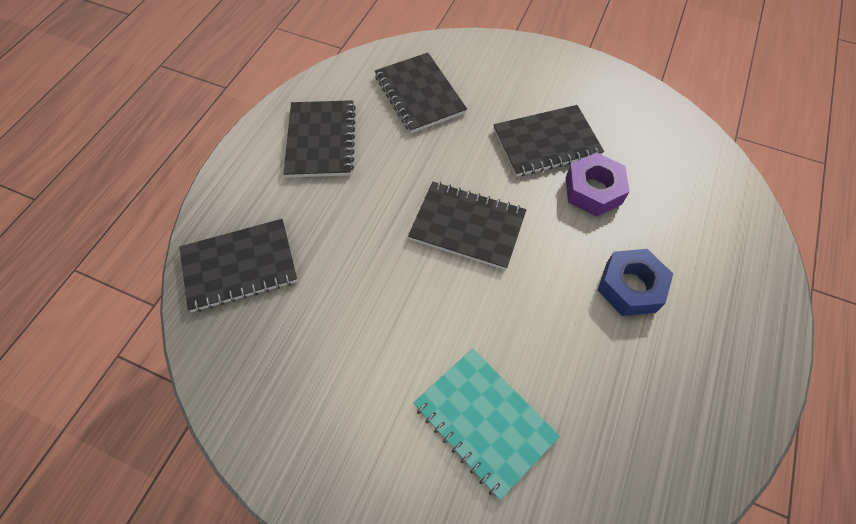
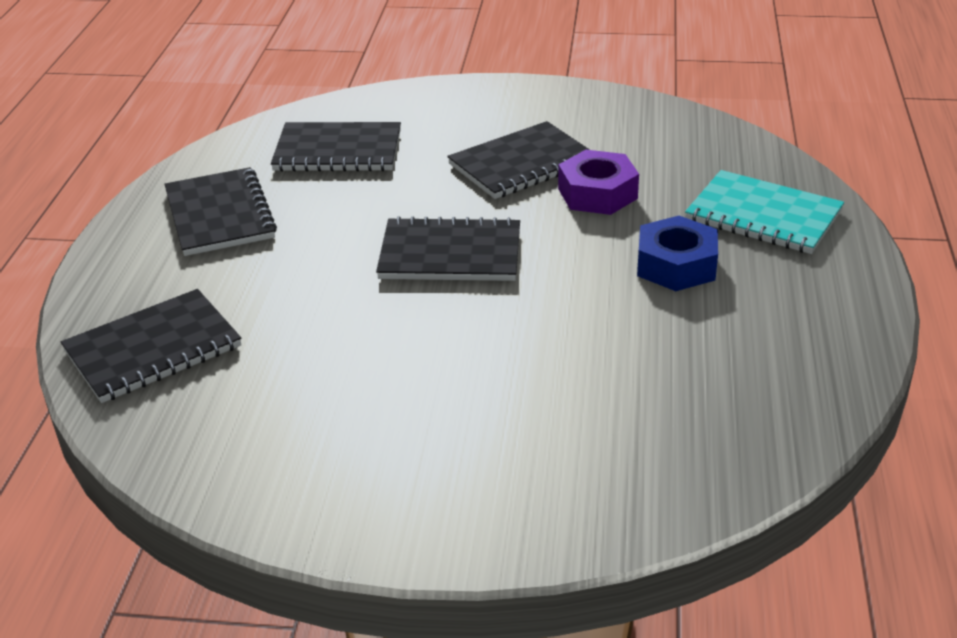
camera: 15 degrees left, 25 degrees down
black notebook [375,53,467,133] -> black notebook turned 45 degrees counterclockwise [271,122,401,172]
turquoise notebook [413,348,560,500] -> turquoise notebook moved to [685,170,844,254]

